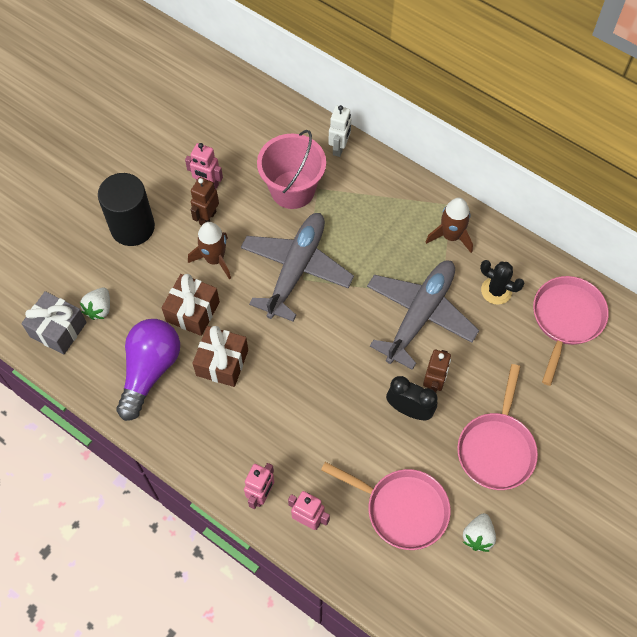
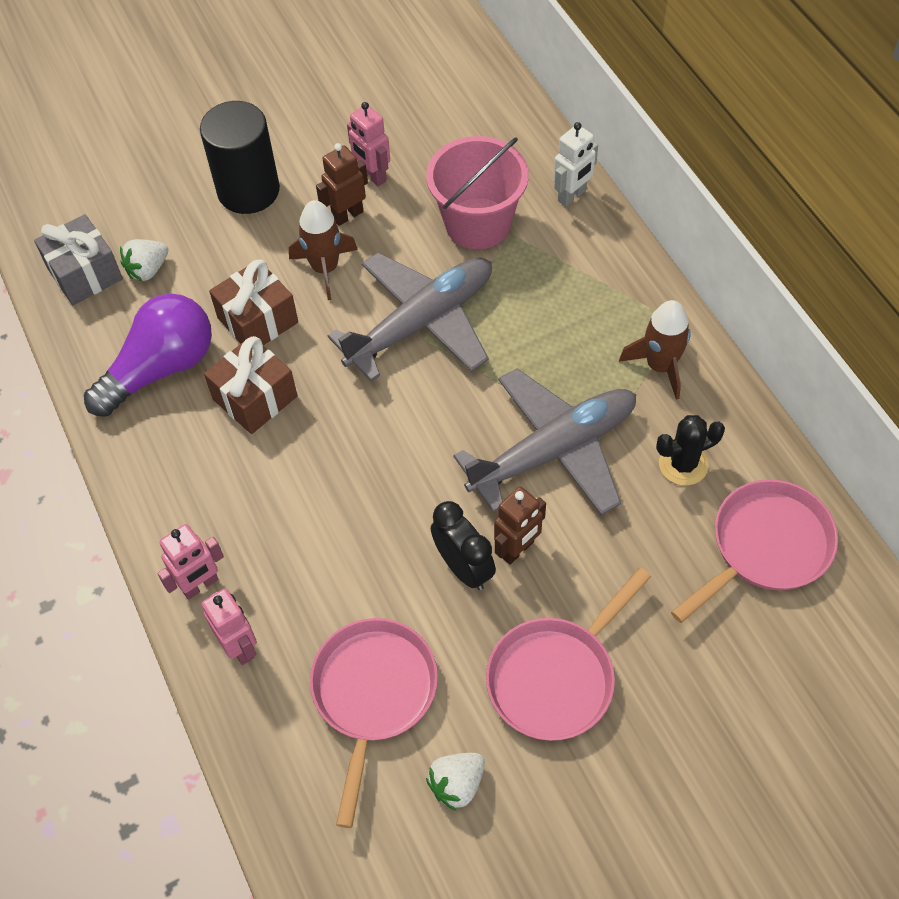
camera: 30 degrees right, 5 degrees down
pink pan [321,462,451,550] -> pink pan turned 135 degrees counterclockwise [310,618,438,828]
black cactus [480,260,525,305] -> black cactus turned 75 degrees counterclockwise [656,415,725,485]

